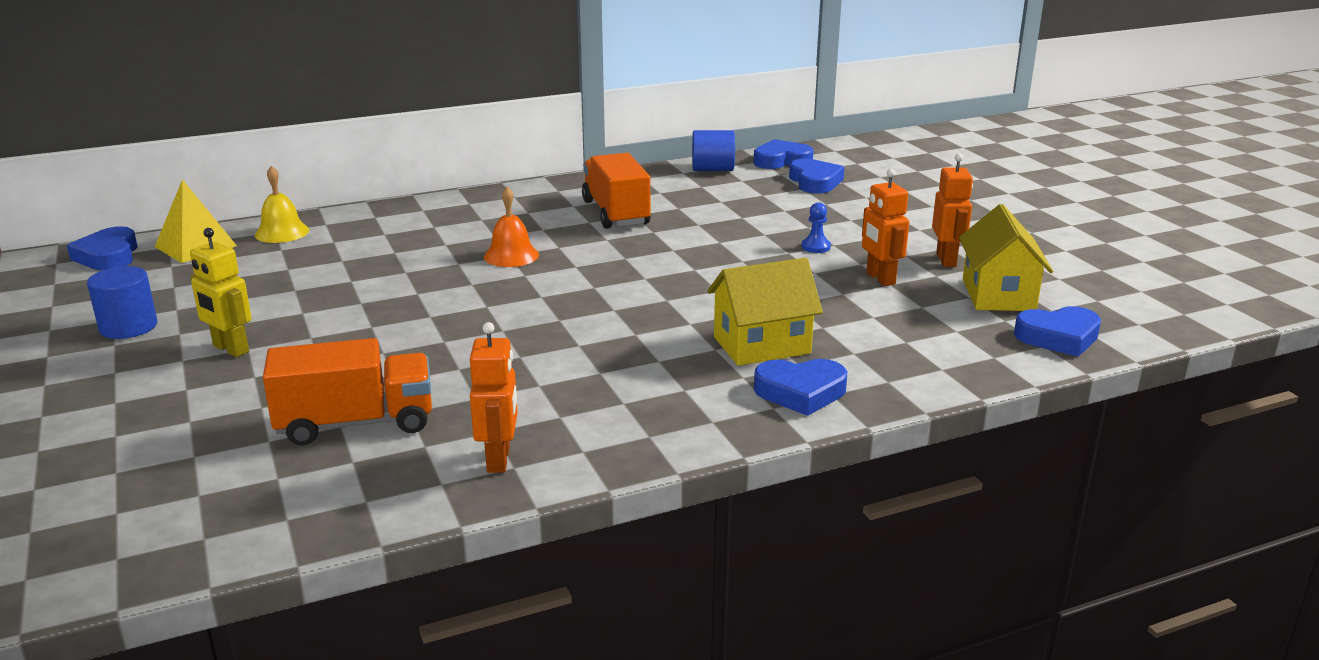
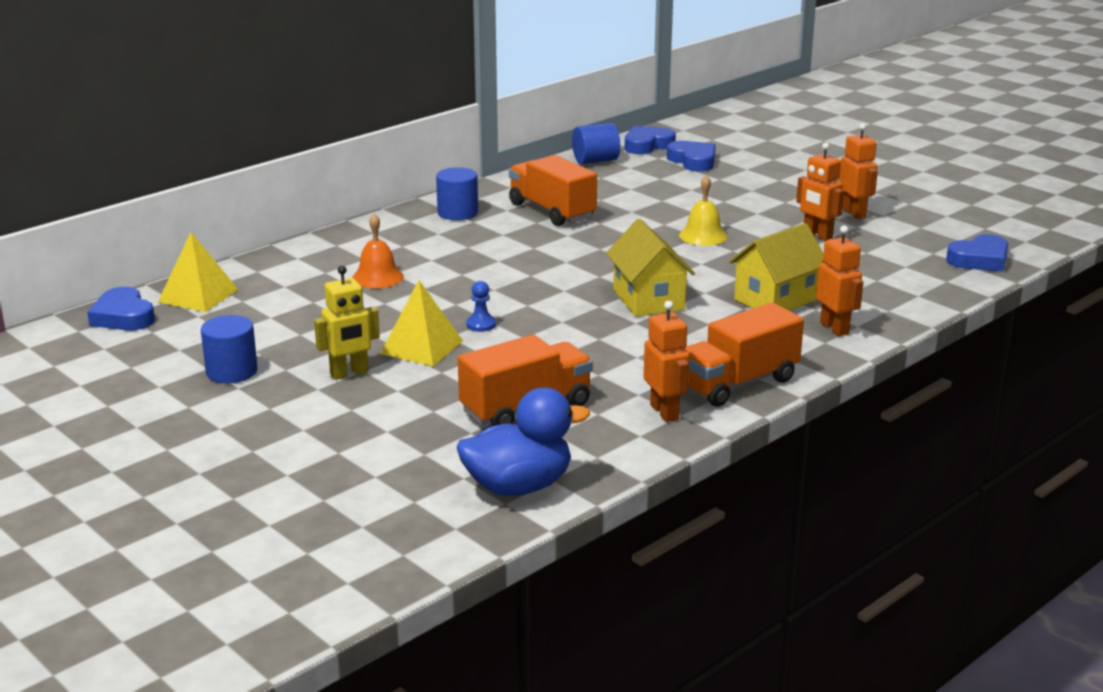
camera: 20 degrees left, 0 degrees up
yellow robot [190,228,252,357] -> yellow robot turned 45 degrees counterclockwise [314,266,380,380]
yellow bell [255,166,309,243] -> yellow bell moved to [679,175,728,246]
orange bell [484,187,539,267] -> orange bell moved to [352,214,404,288]
blue heart [754,359,847,416] -> orange robot [816,226,863,336]
blue pawn [801,202,831,253] -> blue pawn moved to [466,281,496,332]
yellow house [959,204,1053,311] -> yellow house moved to [606,219,695,317]
none -> yellow pyramid [380,280,463,366]
none -> blue cylinder [436,167,478,220]
none -> blue duck [457,387,590,496]
none -> orange truck [684,303,804,407]

